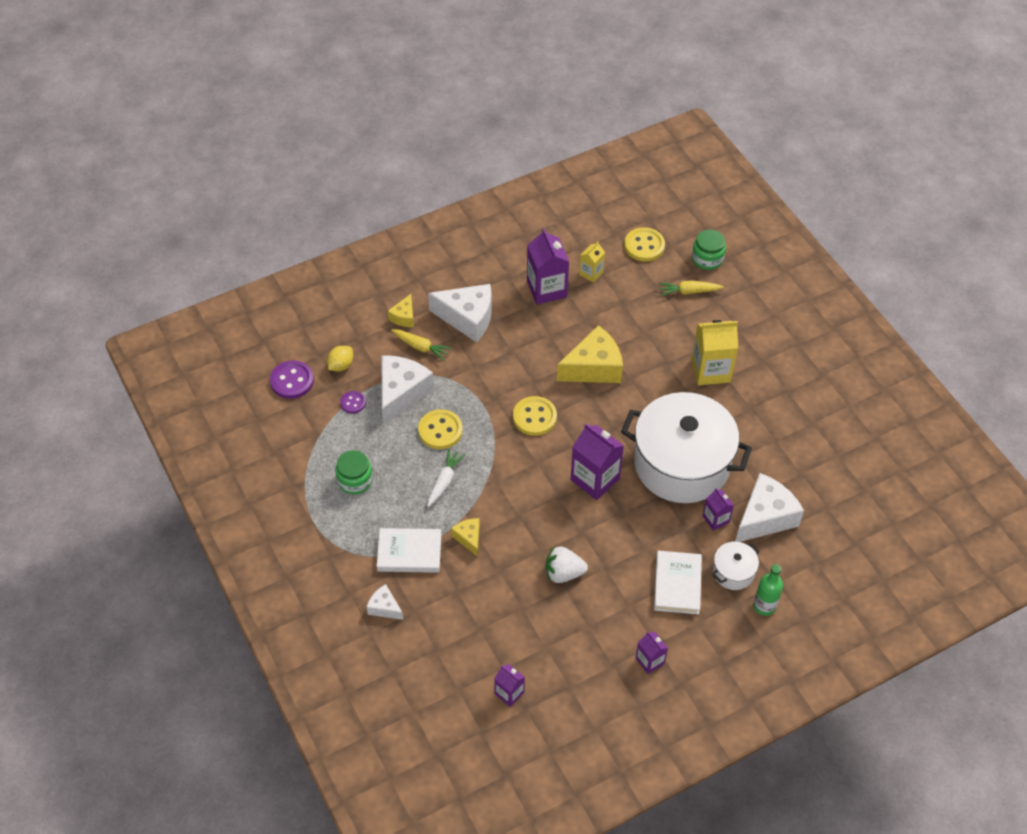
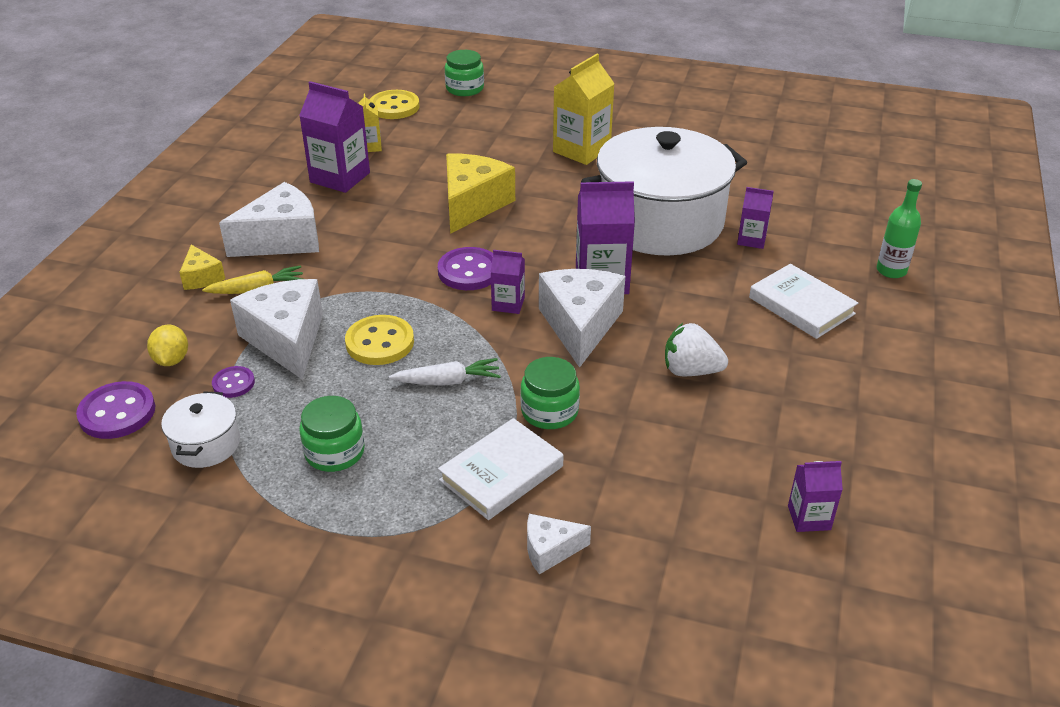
camera: 45 degrees left, 15 degrees down
white carrot [427,449,465,507] -> white carrot turned 105 degrees clockwise [389,358,501,386]
yellow cheese [451,518,480,557] -> green jar [520,357,580,429]
yellow button [513,396,557,436] -> purple button [438,247,493,290]
white strawberry [545,547,588,583] -> white strawberry turned 60 degrees clockwise [665,323,728,376]
purple carton [636,632,668,674] -> purple carton moved to [491,250,525,314]
yellow carrot [659,281,723,296] -> none
white pot [712,542,760,590] -> white pot moved to [161,391,240,468]
white cheese [735,473,804,542] -> white cheese moved to [539,269,625,368]

